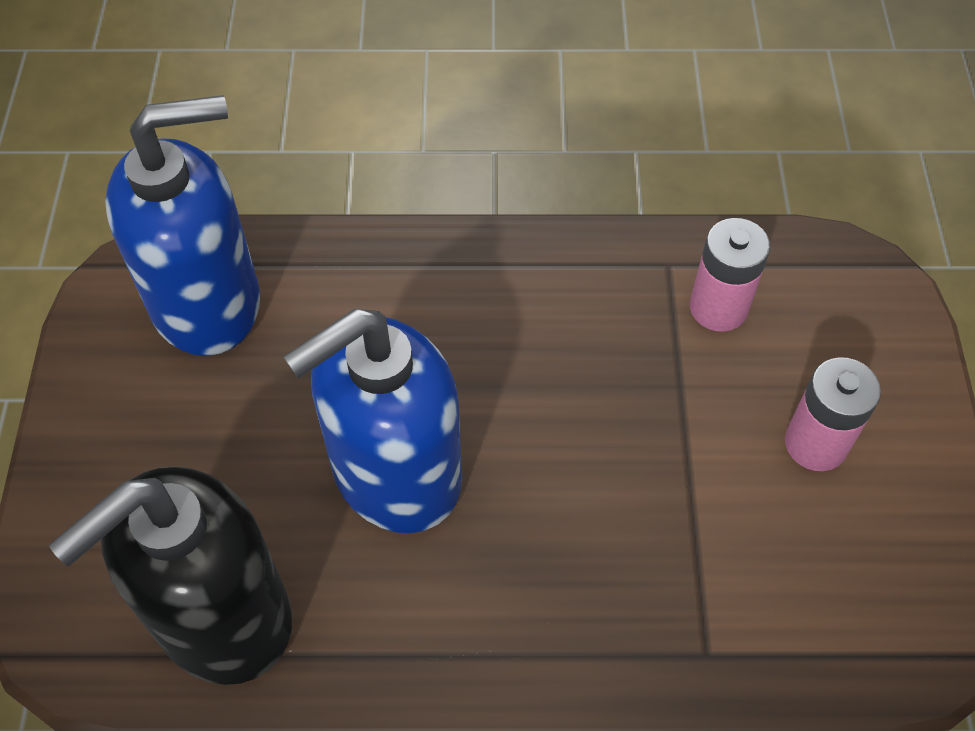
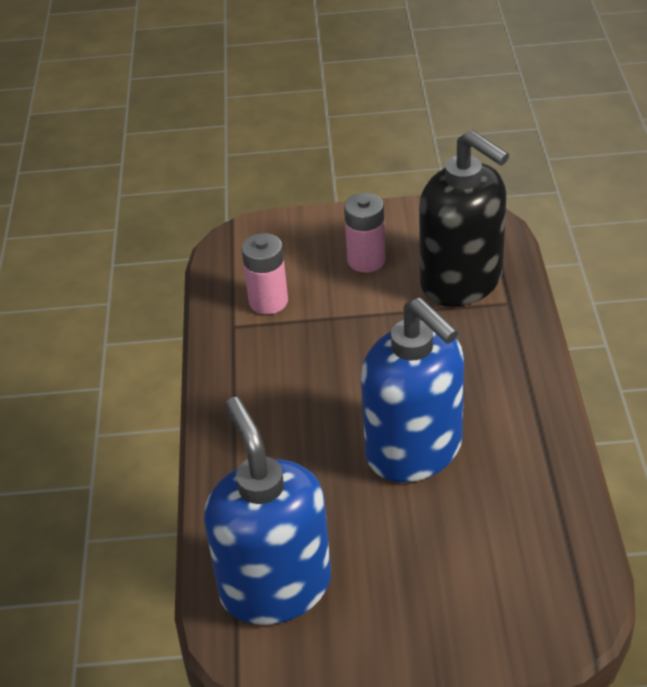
camera: 90 degrees left, 15 degrees down
black soap dispenser [49,466,292,685] -> black soap dispenser moved to [419,130,509,307]

